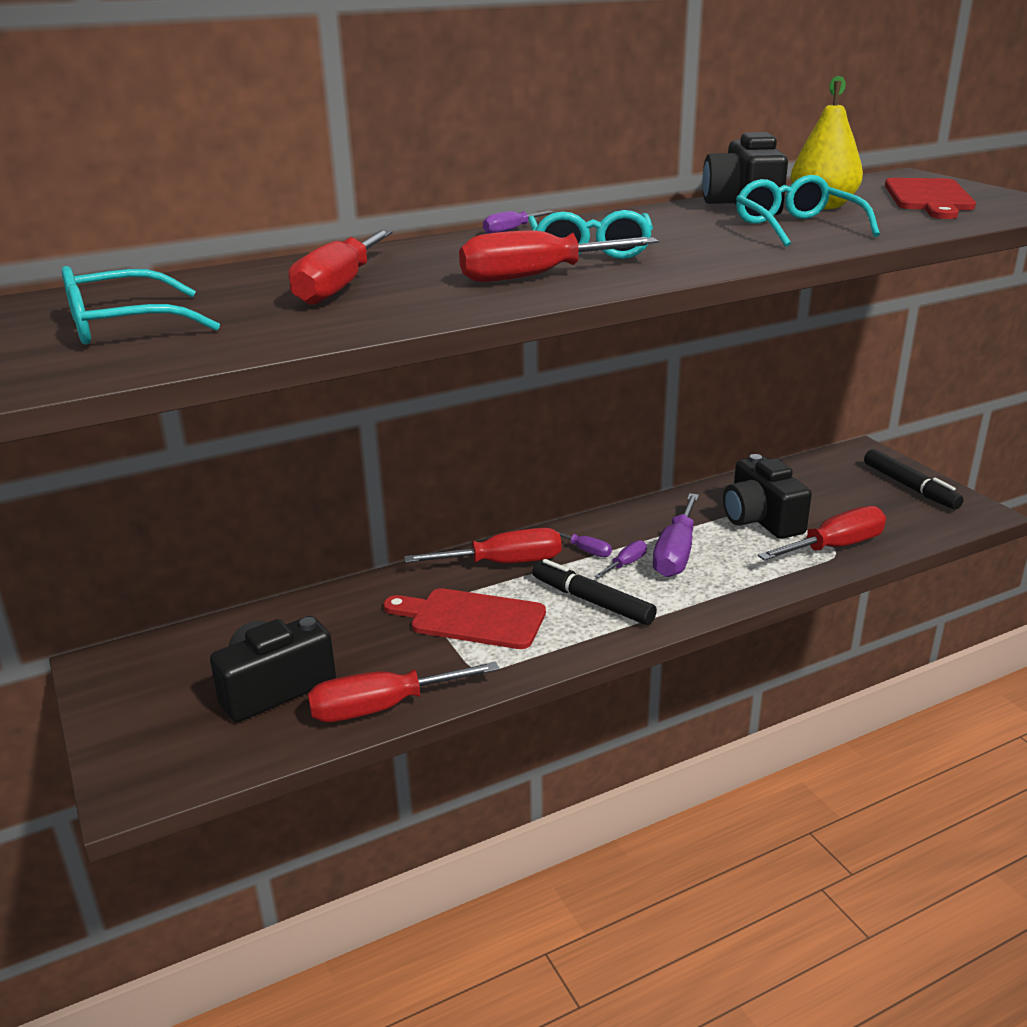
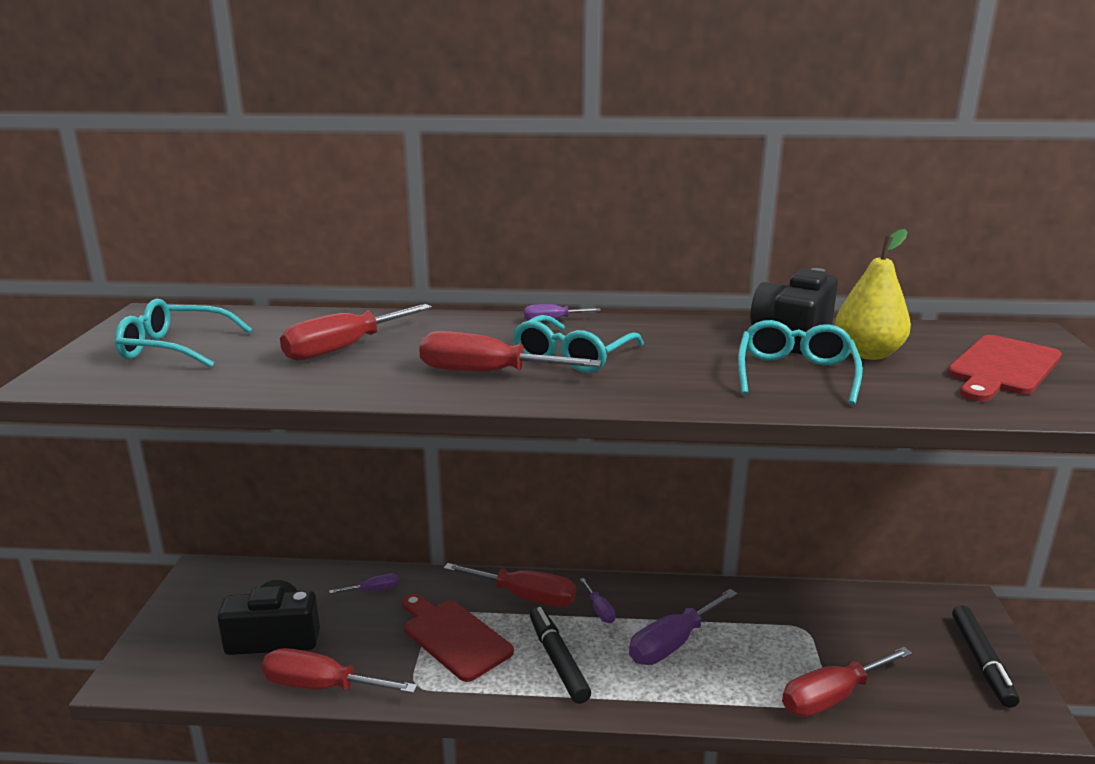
camera: 30 degrees right, 5 degrees down
purple screwdriver [594,540,647,578] -> purple screwdriver moved to [329,573,399,594]
black camera [723,454,812,539] -> none
red screwdriver [758,506,886,561] -> red screwdriver turned 150 degrees clockwise [782,647,912,717]

